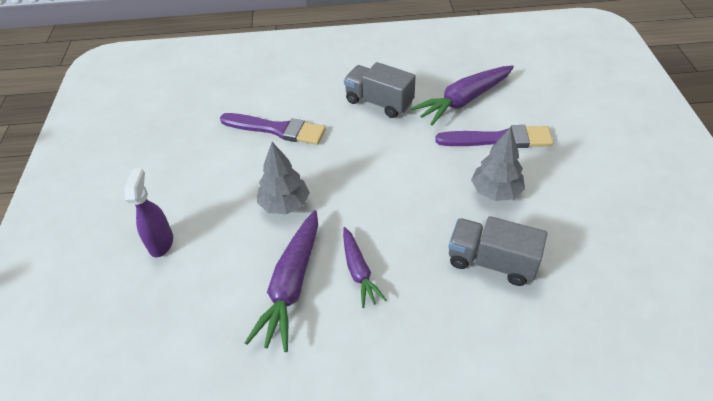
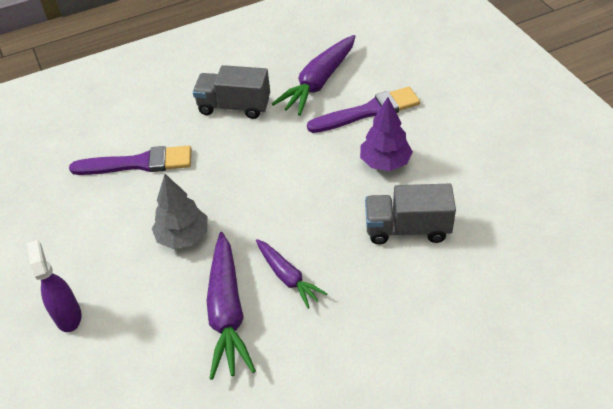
camera: 20 degrees left, 0 degrees up
grey tree [471,127,525,201] -> purple tree [360,97,413,171]

